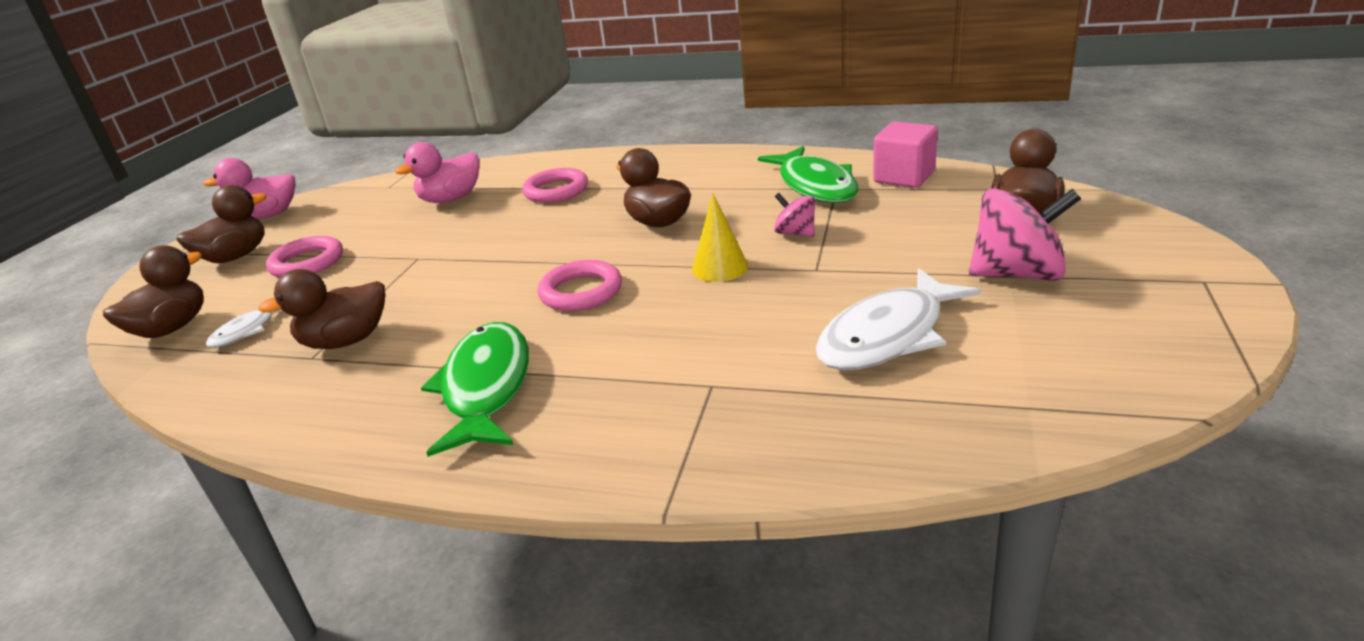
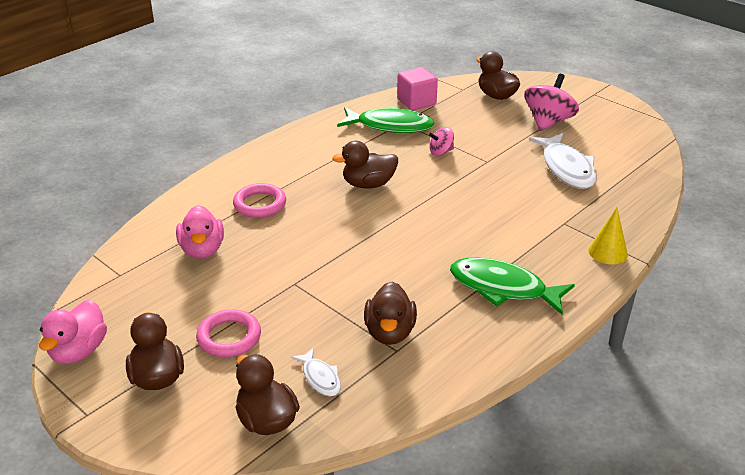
camera: 65 degrees left, 5 degrees up
pink ring [538,260,622,311] -> none
yellow cone [692,194,748,282] -> yellow cone moved to [588,208,628,265]

